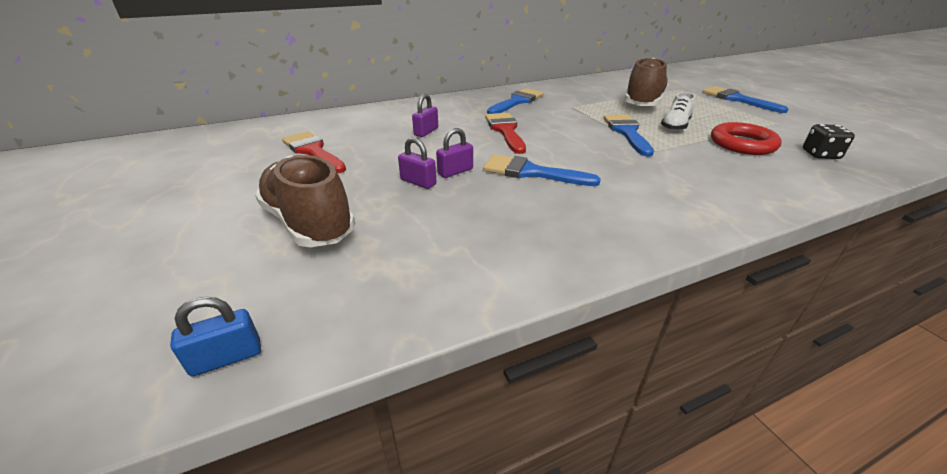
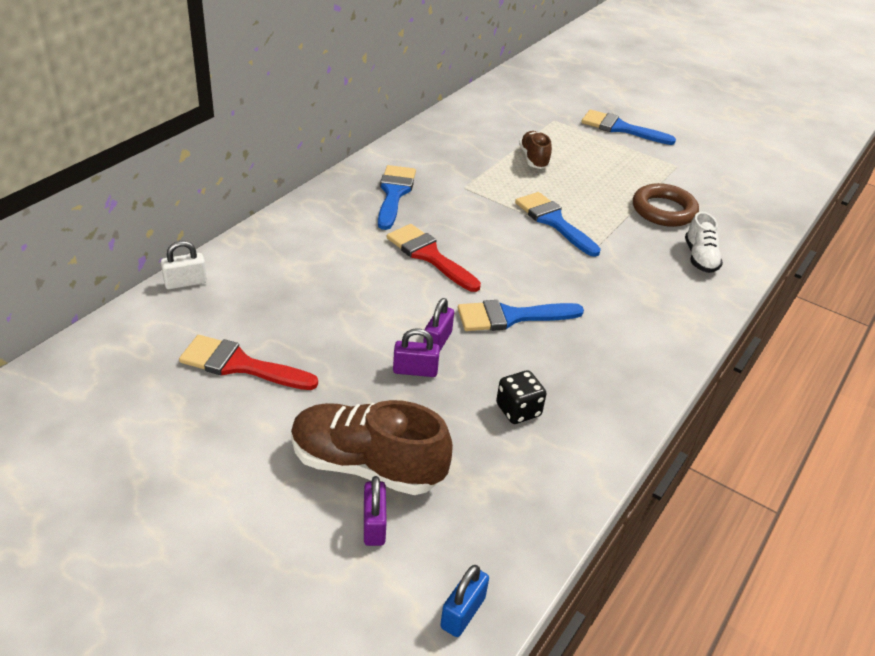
camera: 35 degrees left, 5 degrees up
purple padlock [412,94,438,137] -> purple padlock moved to [364,476,387,546]
brown shoe [624,58,669,106] -> brown shoe [519,131,552,169], size x0.57
white shoe [661,92,696,131] -> white shoe moved to [685,212,723,273]
red ring [711,122,782,155] -> brown ring [633,183,699,227]
black dice [803,124,855,159] -> black dice moved to [496,370,546,424]
none -> white padlock [161,241,207,289]

